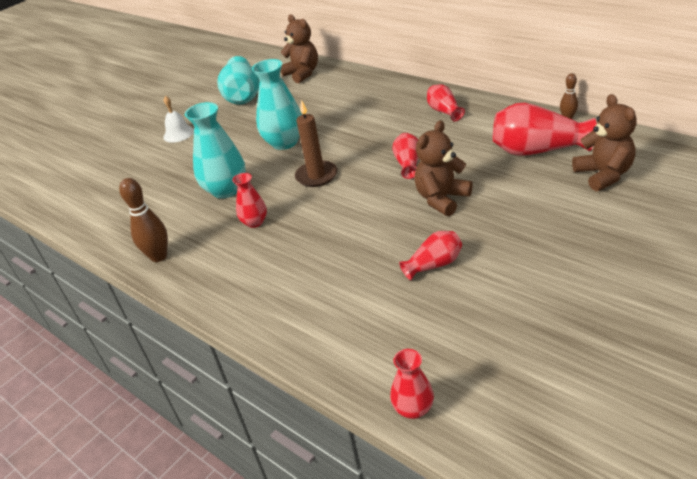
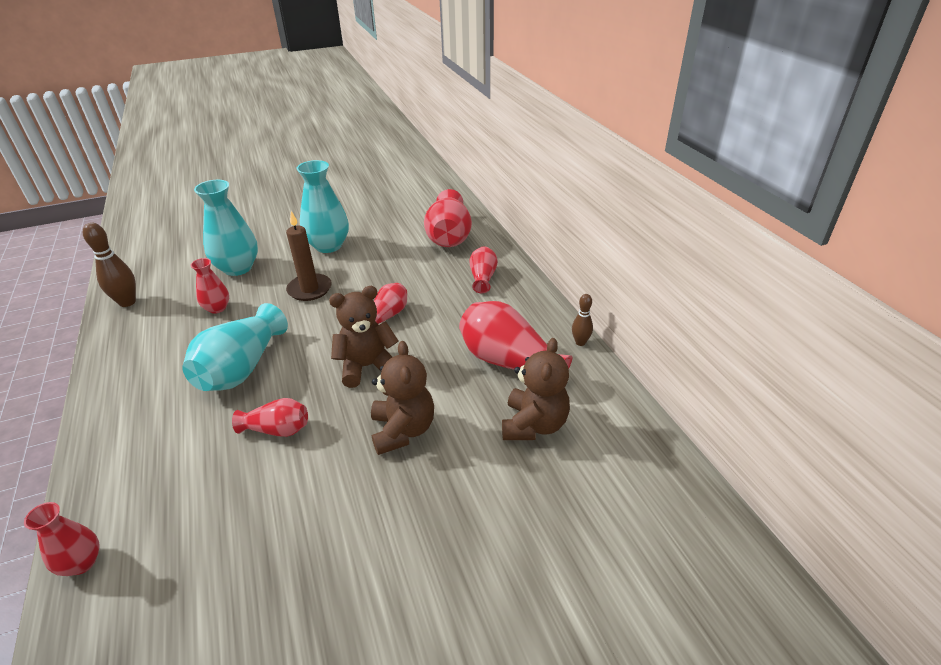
camera: 25 degrees right, 0 degrees up
white bell [163,96,194,143] -> none
turquoise vase [217,56,260,105] -> turquoise vase moved to [182,303,288,391]
brown teddy bear [280,14,318,83] -> brown teddy bear moved to [371,341,434,455]
none -> red vase [424,189,472,247]

